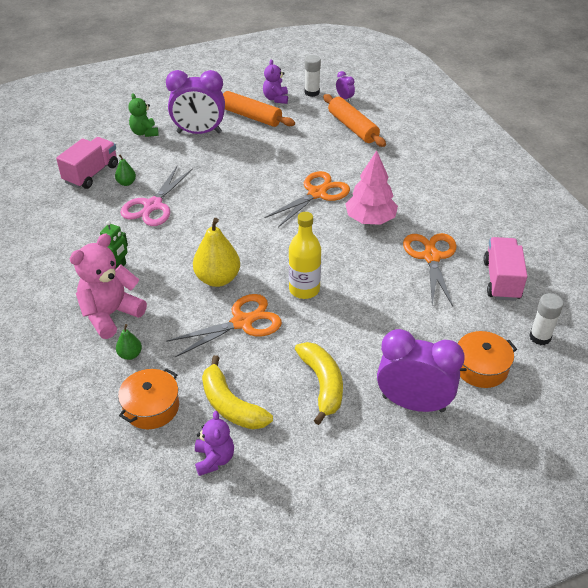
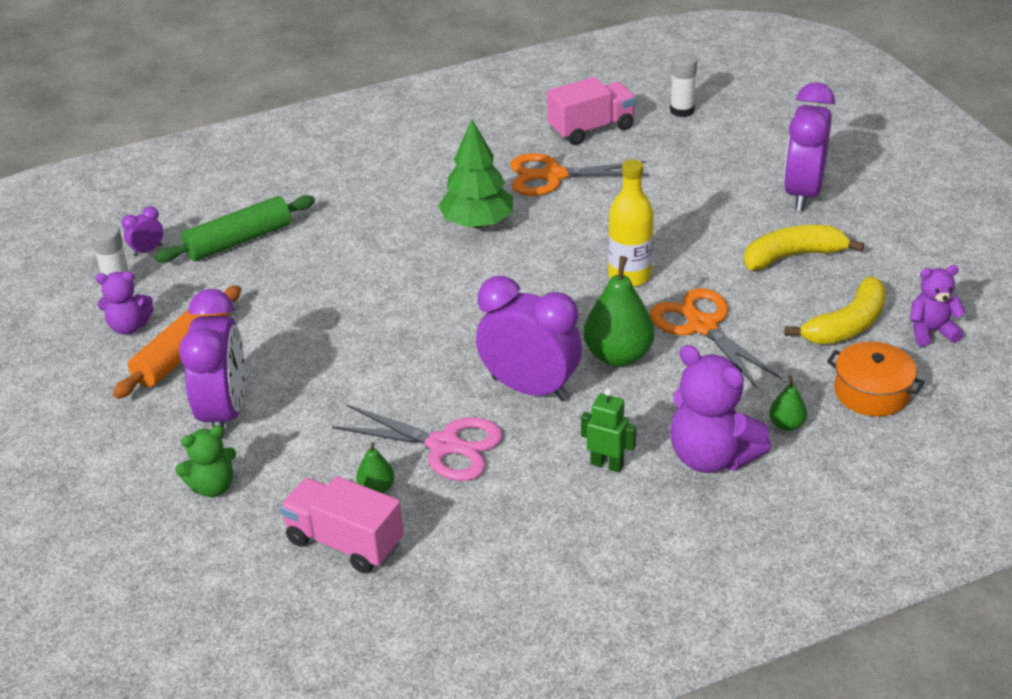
camera: 90 degrees left, 5 degrees down
pink teddy bear [70,234,147,339] -> purple teddy bear [670,345,771,473]
yellow pear [193,218,240,287] -> green pear [584,256,654,366]
orange scissors [264,171,350,227] -> none
orange rolling pin [323,94,386,147] -> green rolling pin [155,195,315,263]
pink tree [345,150,398,225] -> green tree [438,119,513,228]
orange pot [458,331,517,388] -> none
pink truck [483,237,528,301] -> pink truck turned 150 degrees clockwise [547,77,636,145]
none -> purple clock [476,276,582,401]

